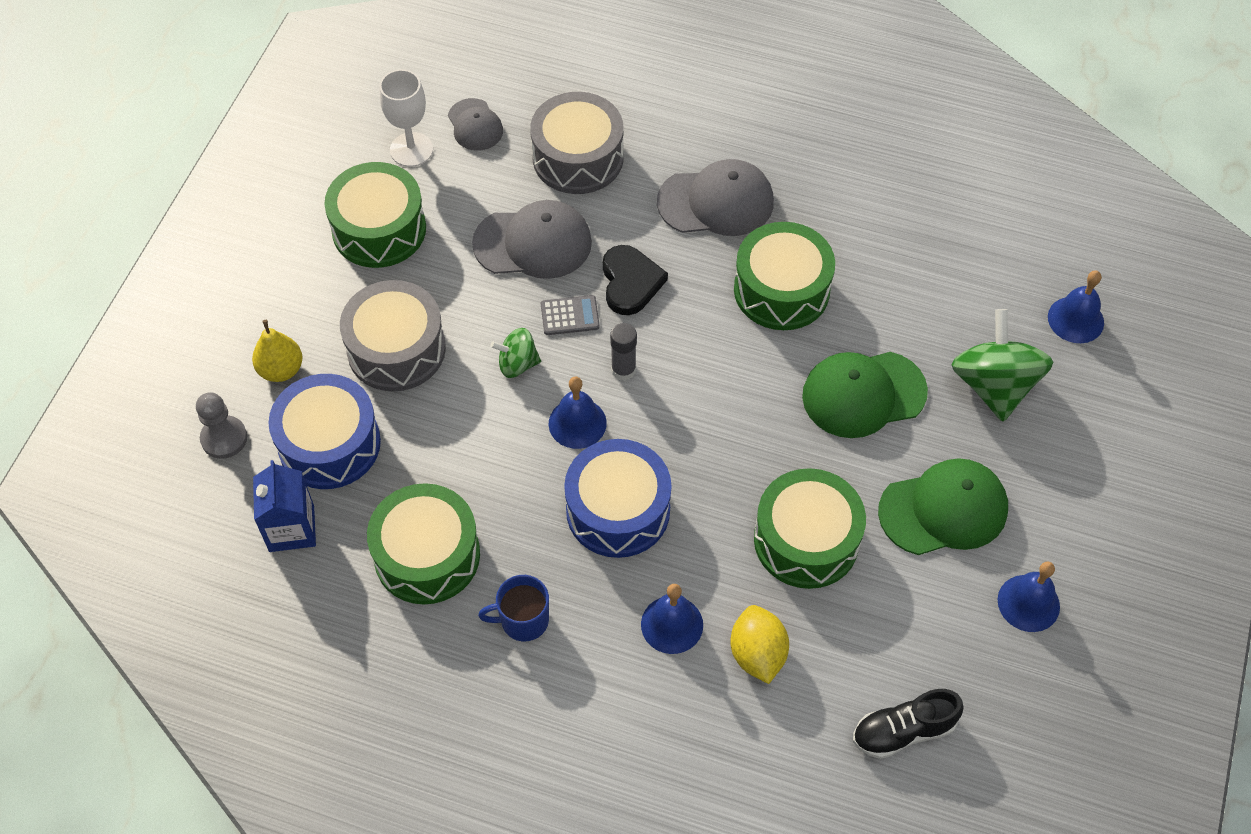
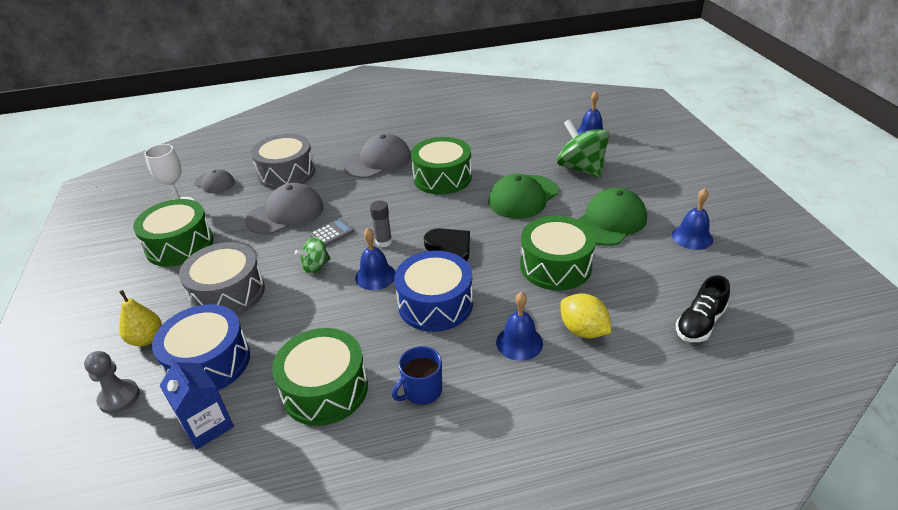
camera: 30 degrees left, 20 degrees down
black heart [603,245,668,315] -> black heart moved to [424,228,470,261]

